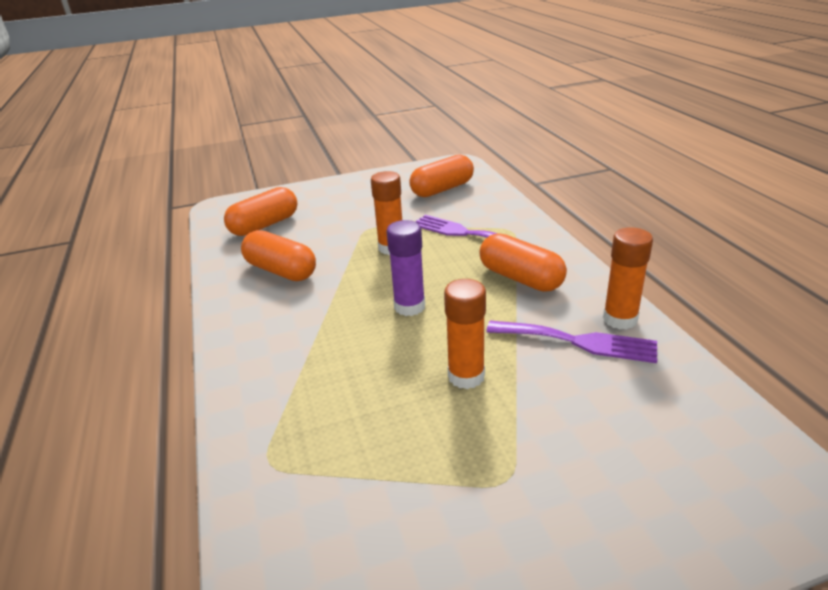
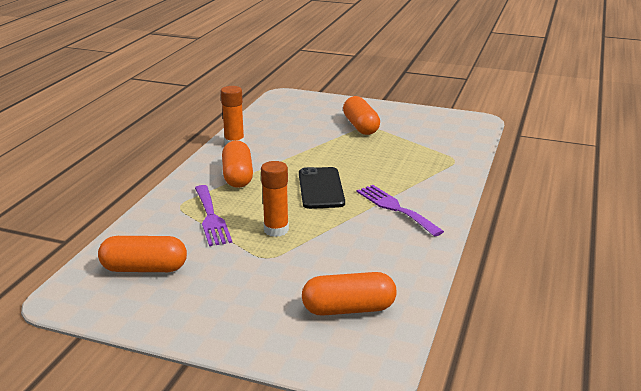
camera: 145 degrees left, 5 degrees down
orange capsule [241,230,316,281] -> orange capsule moved to [343,96,380,135]
purple glue stick [386,220,425,316] -> black phone [299,167,345,209]
orange glue stick [444,279,486,389] -> none
purple fork [486,321,657,363] -> purple fork moved to [357,185,444,237]

